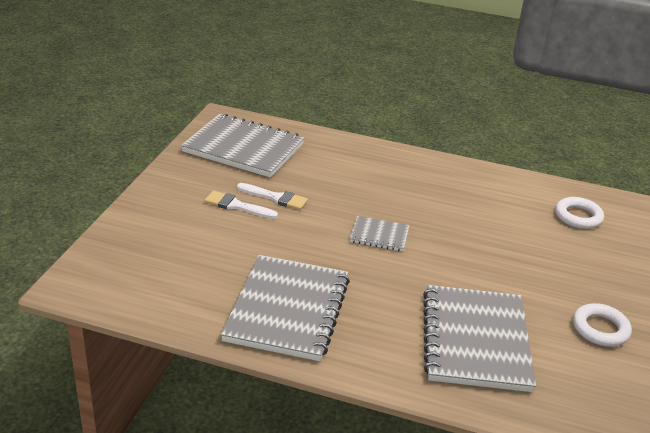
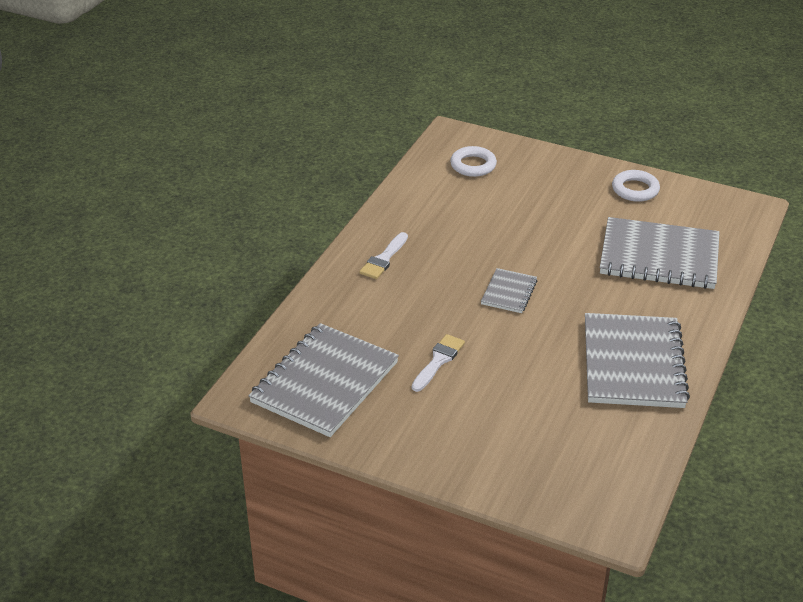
camera: 80 degrees left, 5 degrees up
white brush [204,191,278,219] -> white brush moved to [360,232,408,279]
grey notebook [221,255,350,361] -> grey notebook turned 75 degrees clockwise [585,313,690,408]

